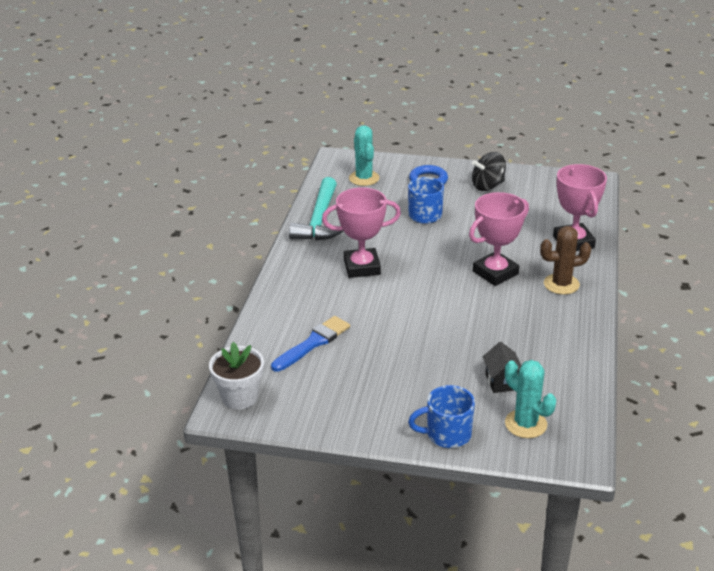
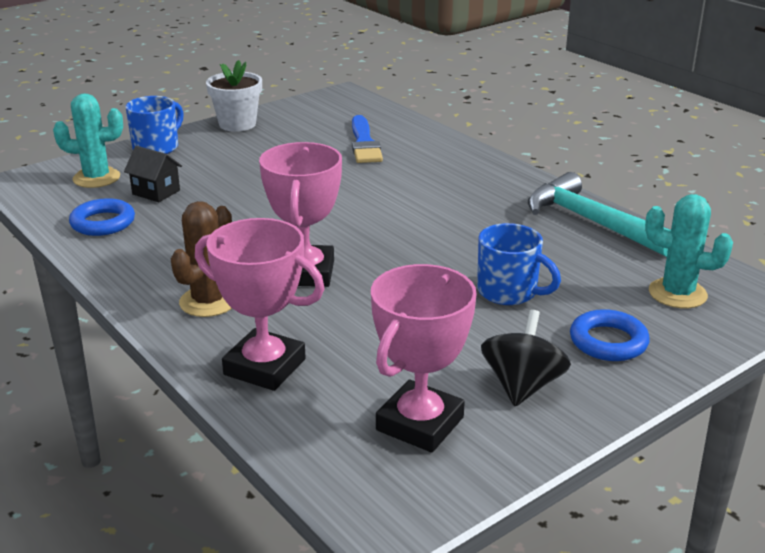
camera: 130 degrees right, 5 degrees down
white flower pot [209,342,264,410] -> white flower pot moved to [206,60,262,132]
pink trophy [322,187,401,278] -> pink trophy moved to [371,264,477,452]
none -> blue ring [69,198,135,236]

